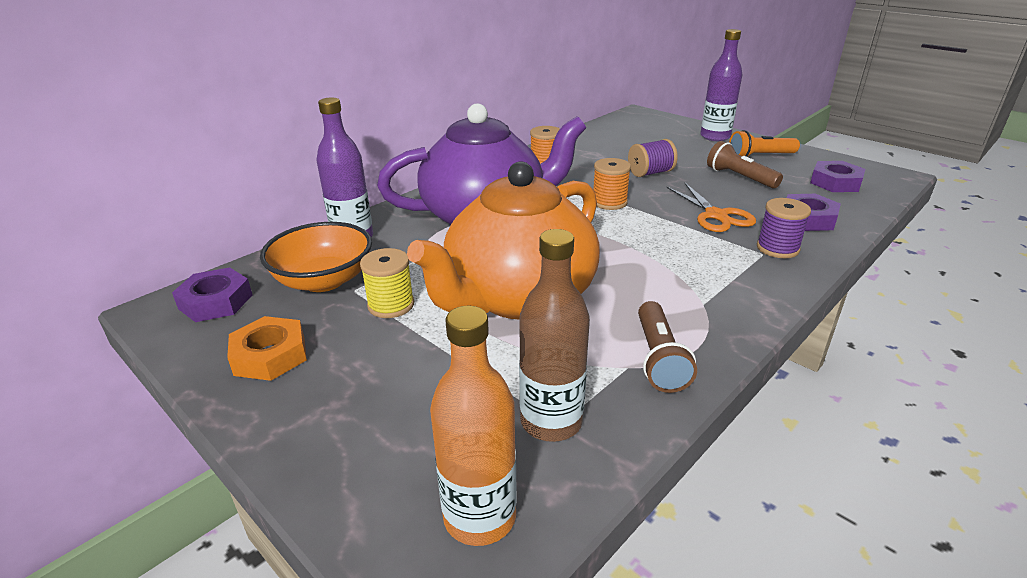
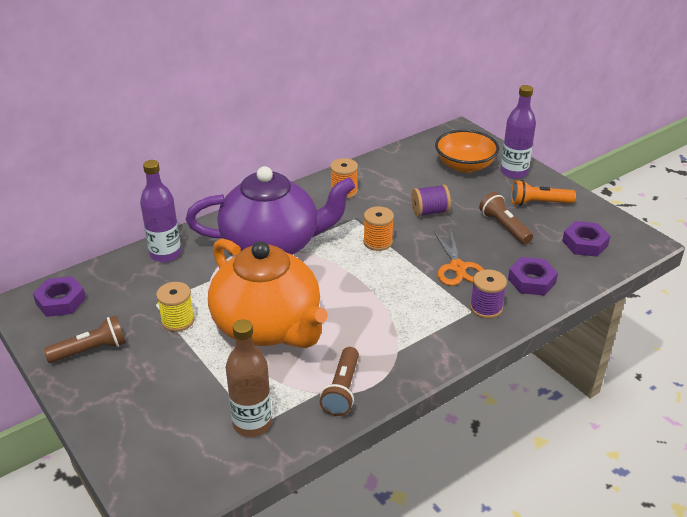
camera: 10 degrees right, 5 degrees up
orange nut [227,316,307,381] -> brown flashlight [44,316,126,363]
orange bowl [260,222,372,292] -> orange bowl moved to [435,130,499,173]
orange teapot [407,161,600,319] -> orange teapot turned 90 degrees counterclockwise [208,238,328,348]
orange bottle [430,306,517,546] -> none

